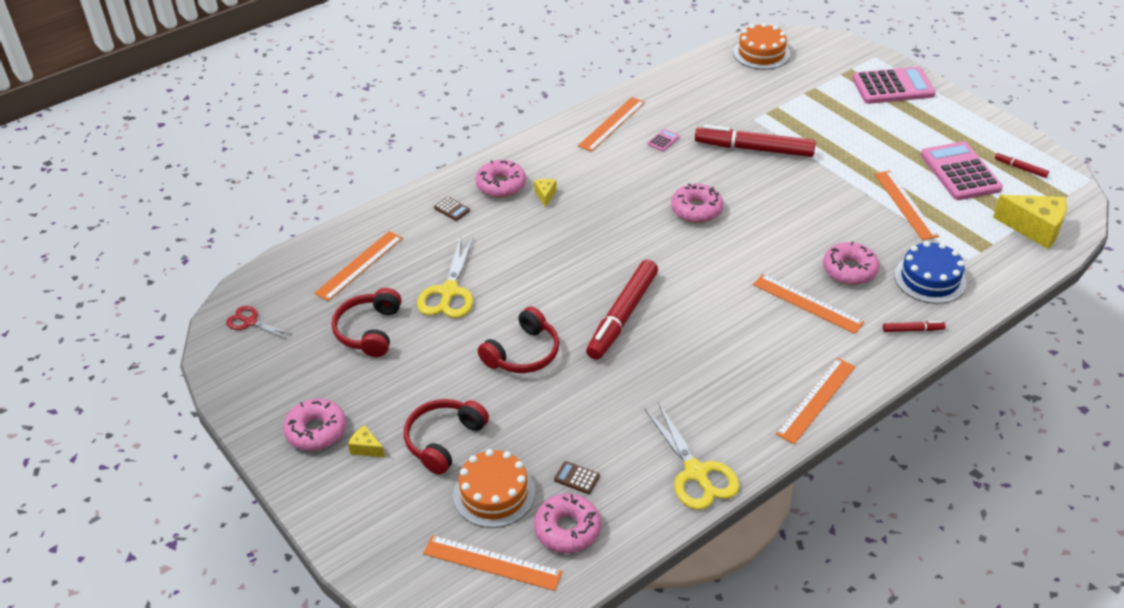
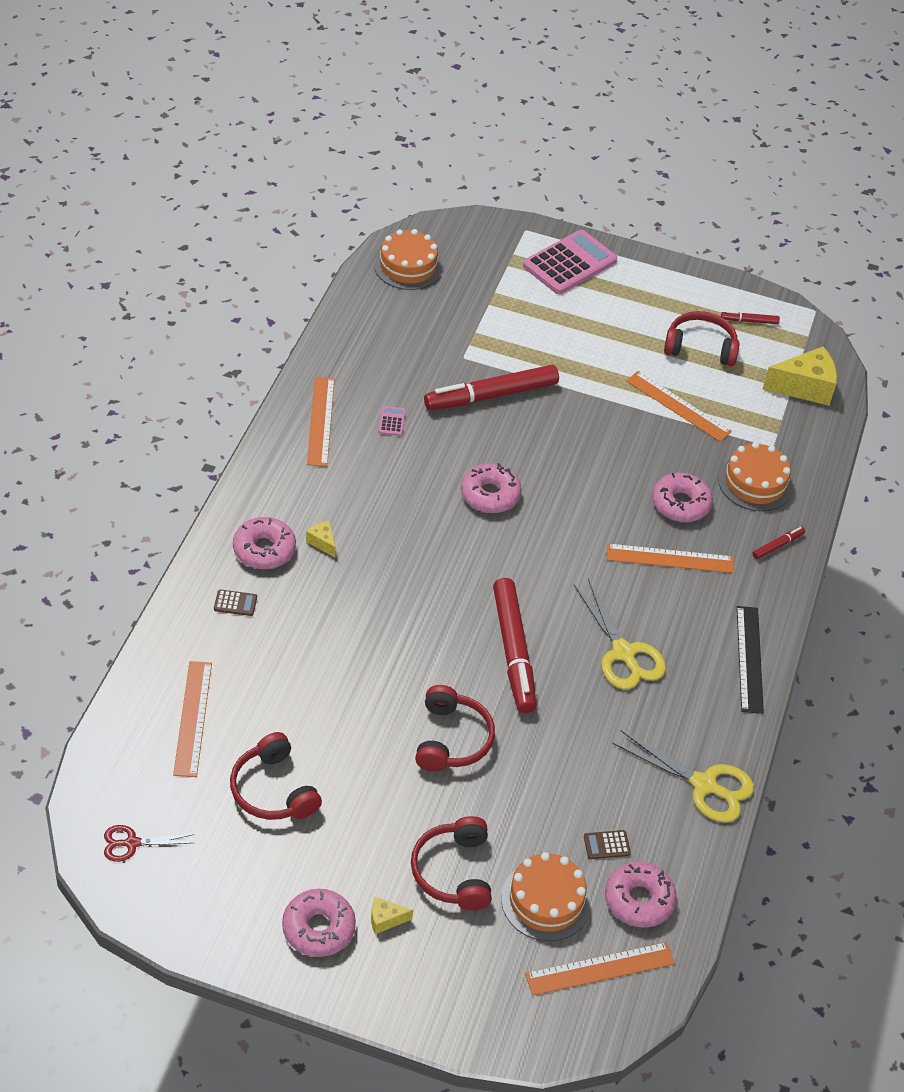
camera: 40 degrees left, 5 degrees up
yellow scissors [417,236,474,318] -> yellow scissors moved to [574,579,666,689]
orange ruler [776,358,855,444] -> black ruler [737,606,764,714]
blue cake [894,241,967,304] -> orange cake [718,442,793,511]
pink calculator [921,141,1003,200] -> red headphones [664,311,740,366]

